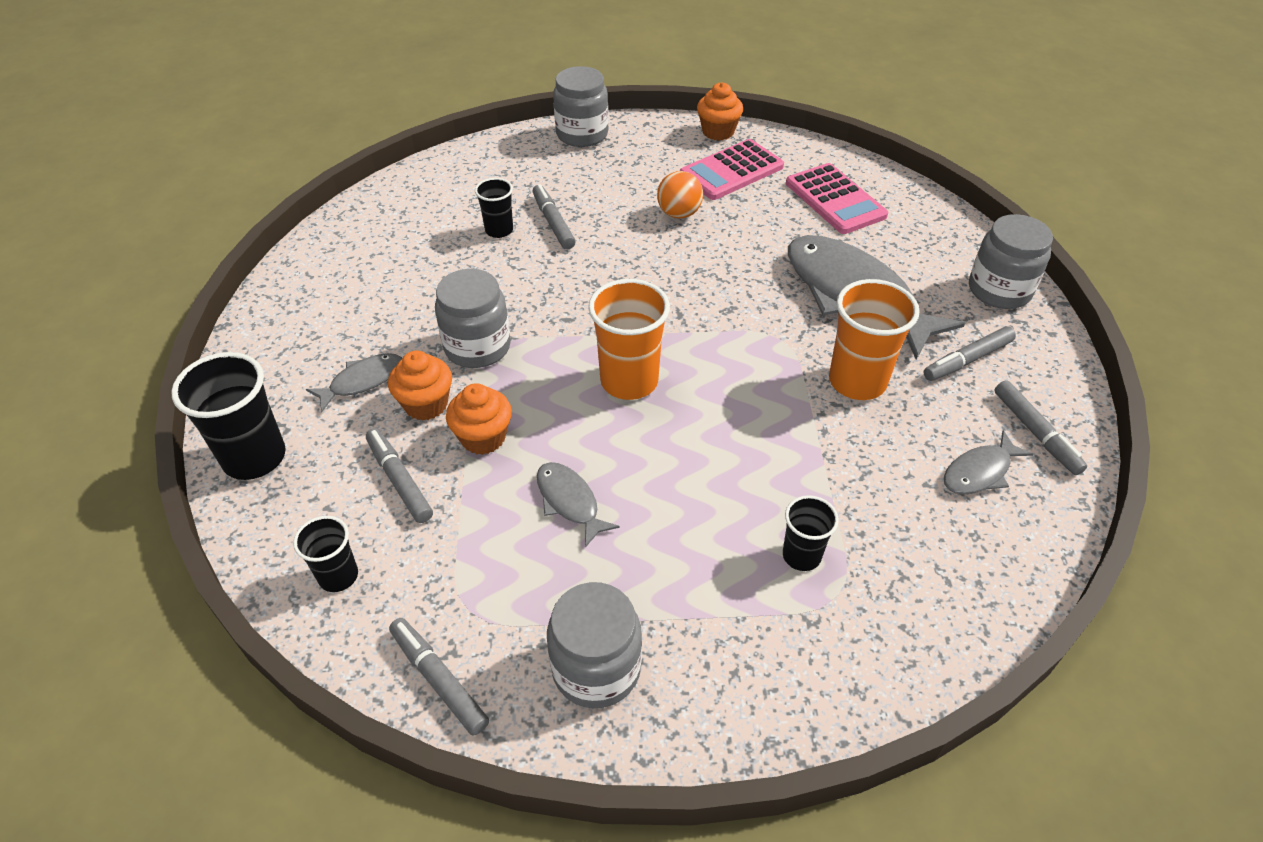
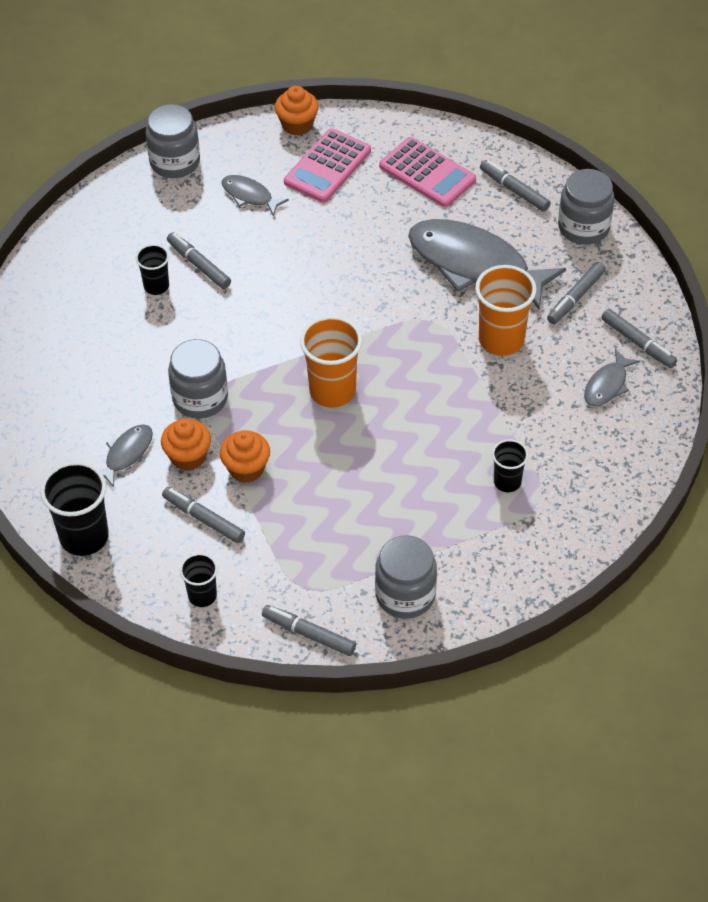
camera: 20 degrees left, 5 degrees up
grey fish [537,462,620,548] -> grey fish moved to [222,175,289,217]
orange ball [657,171,703,219] -> none
none -> grey marker [480,160,551,211]

